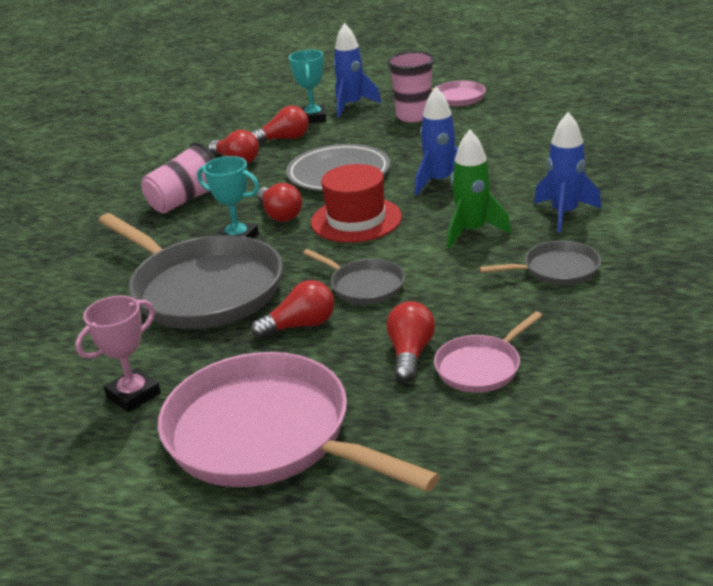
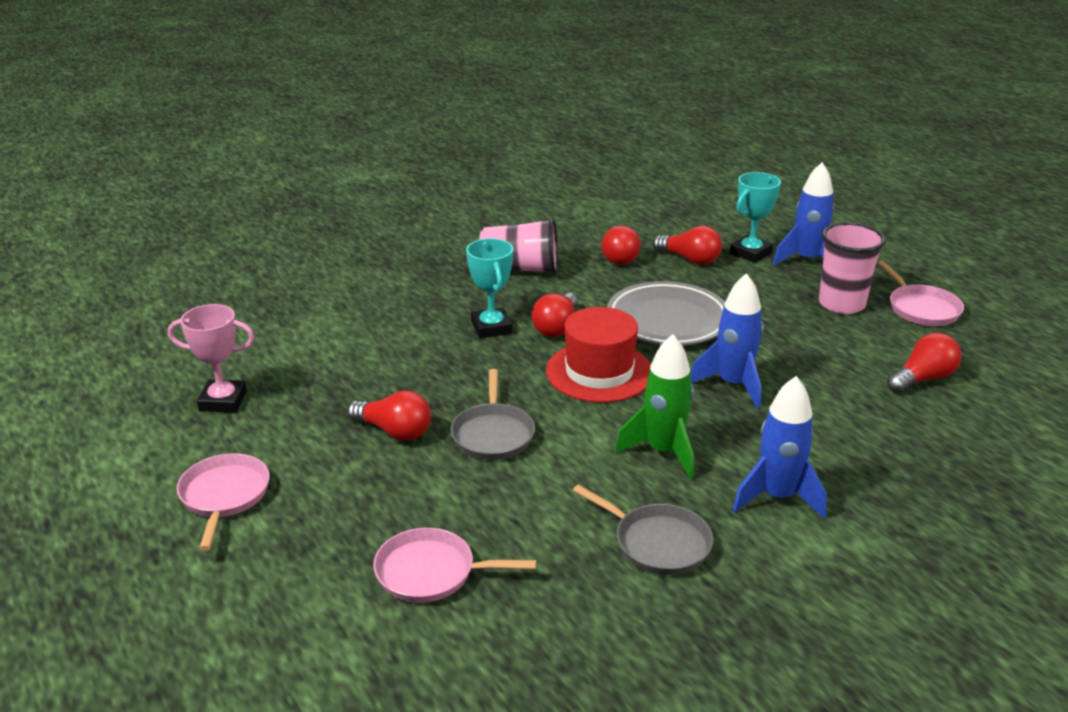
camera: 45 degrees right, 0 degrees up
grey pan [98,213,282,329] -> none
pink pan [158,352,440,492] -> pink pan [177,453,270,551], size x0.48
red light bulb [386,301,435,382] -> red light bulb moved to [887,333,961,393]

